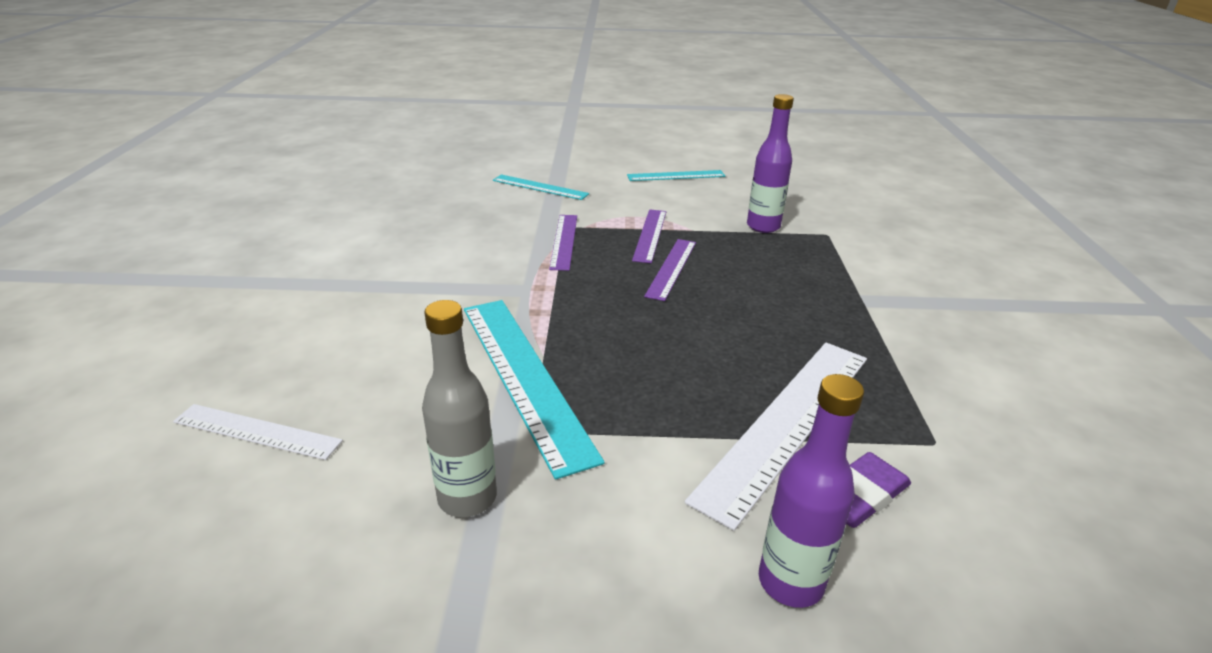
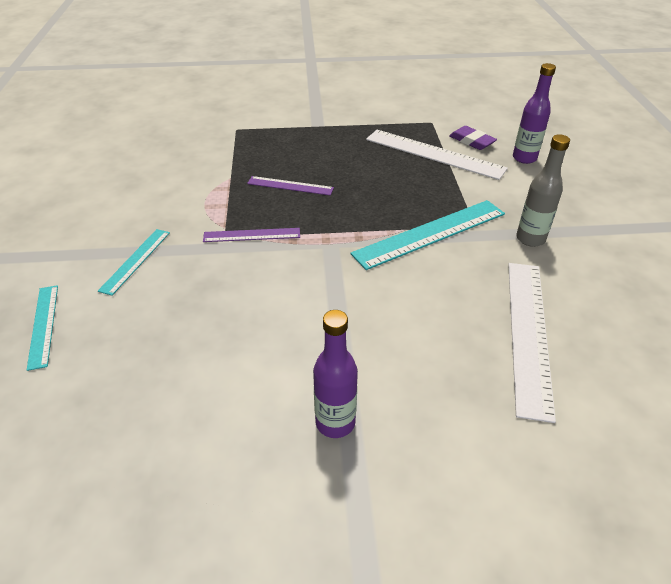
camera: 95 degrees left, 10 degrees up
white ruler [173,404,343,460] -> white ruler [508,263,556,423], size x1.80
turquoise ruler [627,170,725,181] -> turquoise ruler moved to [27,285,58,371]
purple ruler [632,209,666,263] -> none
purple bottle [747,94,794,233] -> purple bottle moved to [313,310,358,438]

